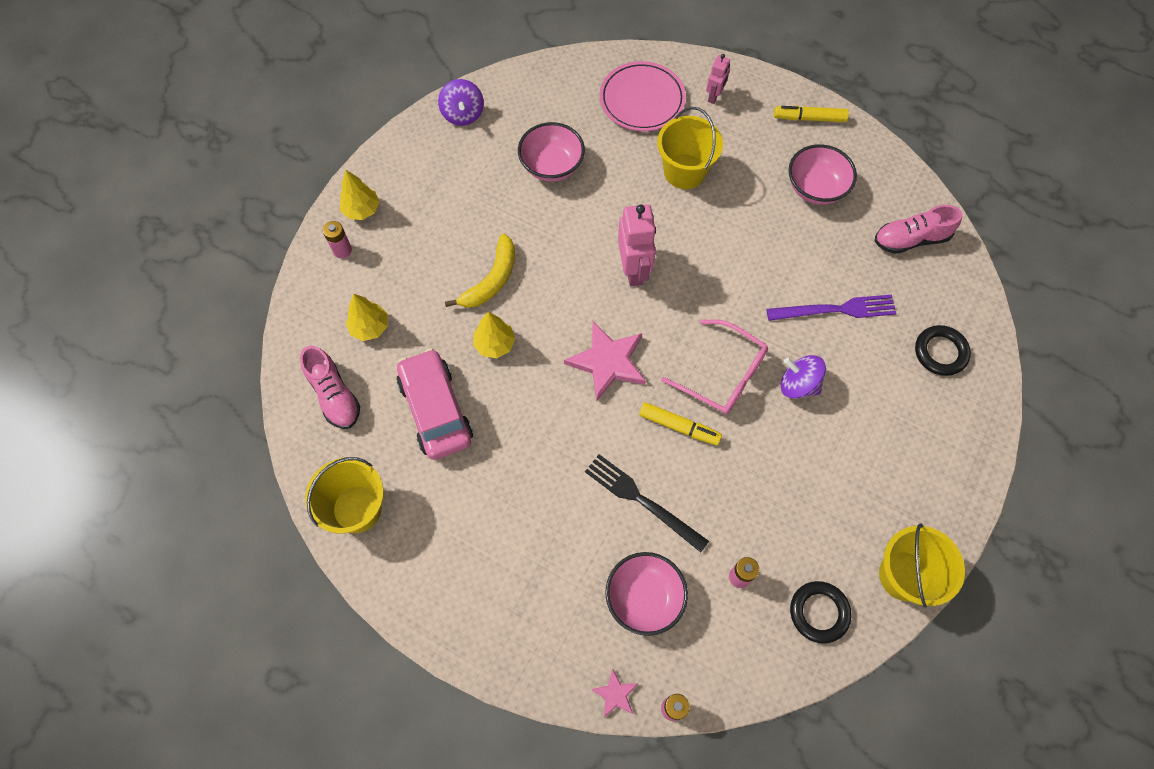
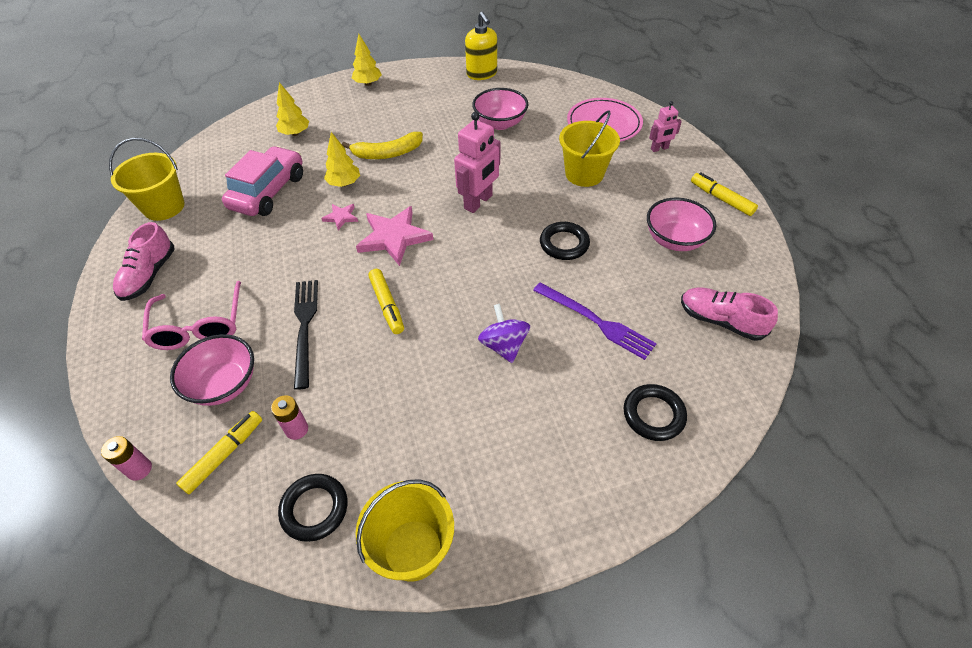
camera: 45 degrees right, 15 degrees down
pink shoe [300,346,360,429] -> pink shoe moved to [113,222,175,301]
pink battery [323,221,352,258] -> none
purple spinning top [438,79,484,126] -> yellow soap dispenser [465,11,497,80]
pink star [591,668,638,717] -> pink star moved to [321,204,358,230]
pink glasses [661,319,768,415] -> pink glasses moved to [142,281,241,350]
none -> yellow marker [176,411,262,494]
none -> black ring [540,222,590,260]

